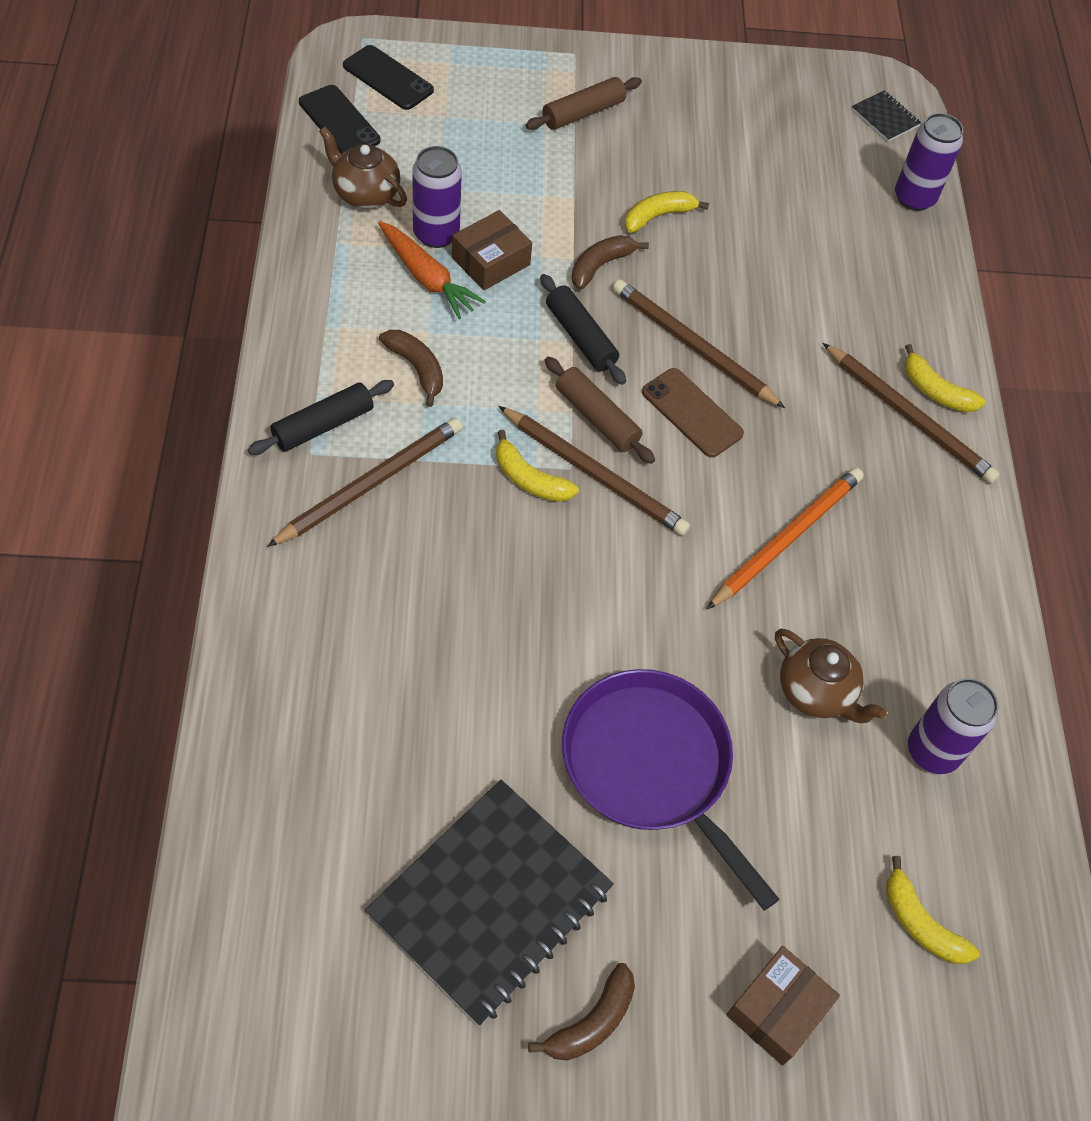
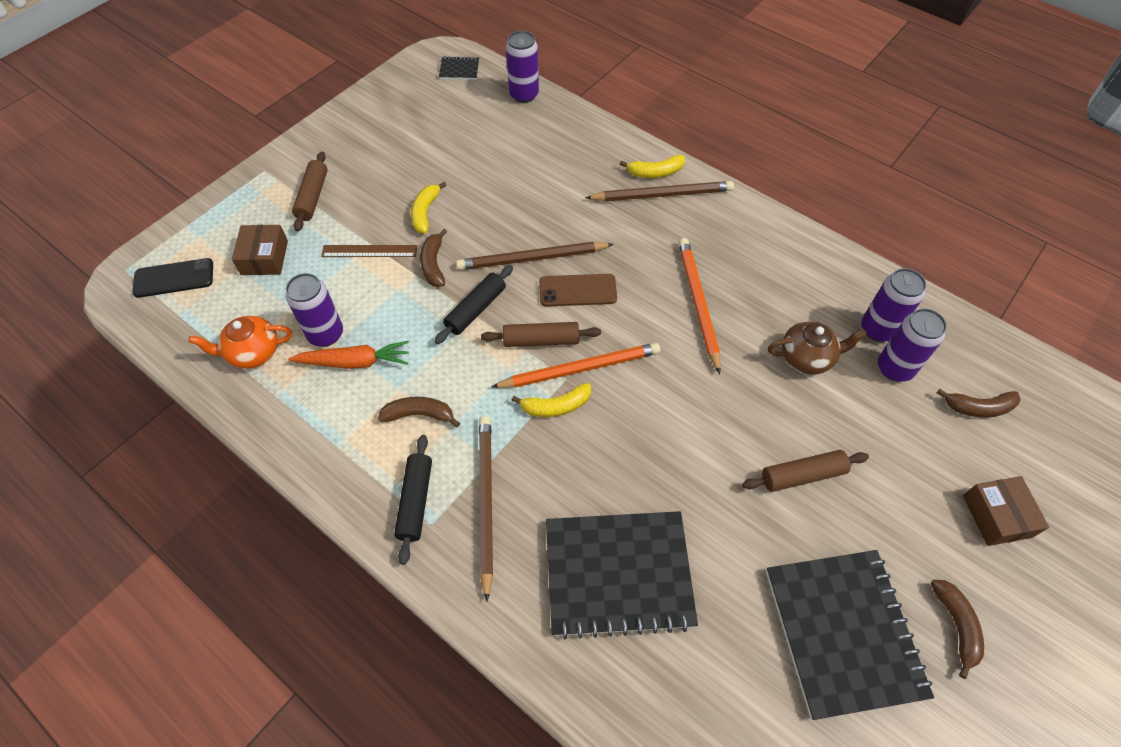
camera: 45 degrees left, 0 degrees up
black phone [299,85,380,154] -> none
brown teapot [319,127,407,209] -> orange teapot [189,316,292,369]
brown box [452,210,532,290] -> brown box moved to [232,225,288,275]
brown pencil [498,406,690,536] -> orange pencil [491,343,660,388]
black rolling pin [540,274,626,385] -> black rolling pin turned 60 degrees counterclockwise [434,265,513,344]
purple pan [562,669,779,911] -> brown rolling pin [742,450,869,492]
yellow banana [886,856,980,964] -> brown banana [937,389,1021,418]
none -> brown ruler [321,245,417,257]
none -> black notebook [546,511,698,639]
none -> purple can [878,308,947,382]

